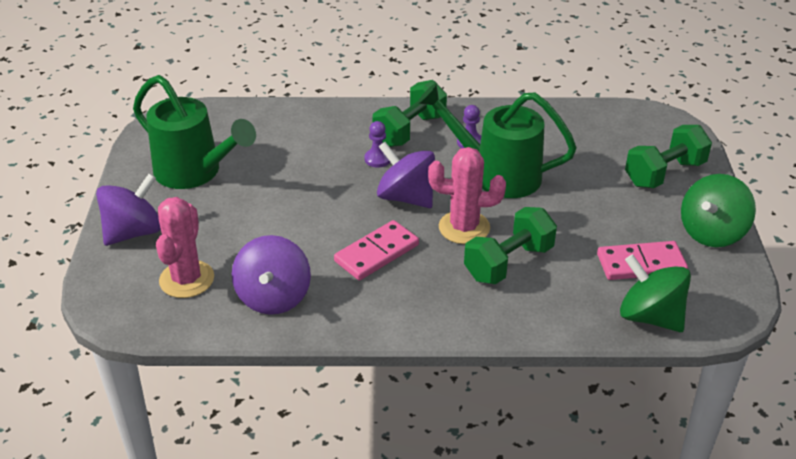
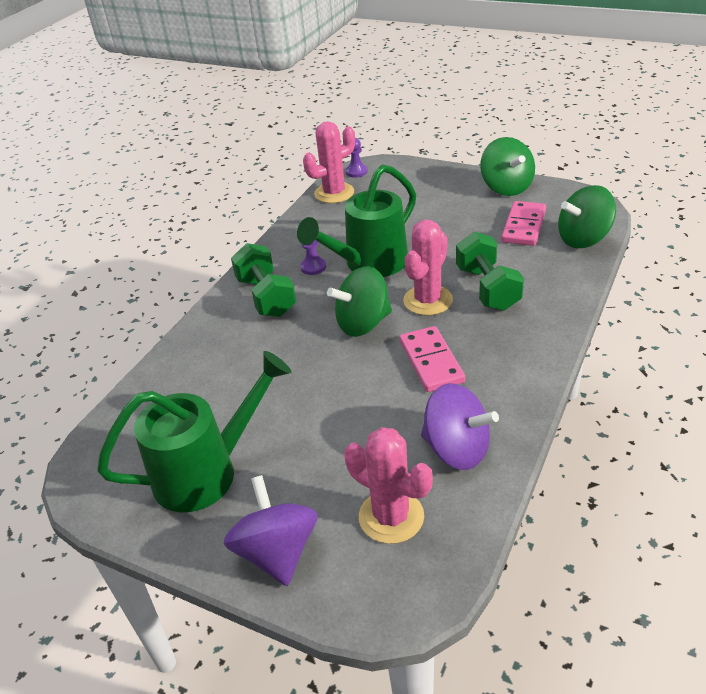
camera: 60 degrees left, 0 degrees up
purple pawn [365,121,390,168] -> purple pawn moved to [346,138,368,178]
purple spinning top [377,142,435,208] -> green spinning top [327,266,392,337]
green dumbbell [625,125,712,188] -> none
none -> pink cactus [303,121,355,203]

